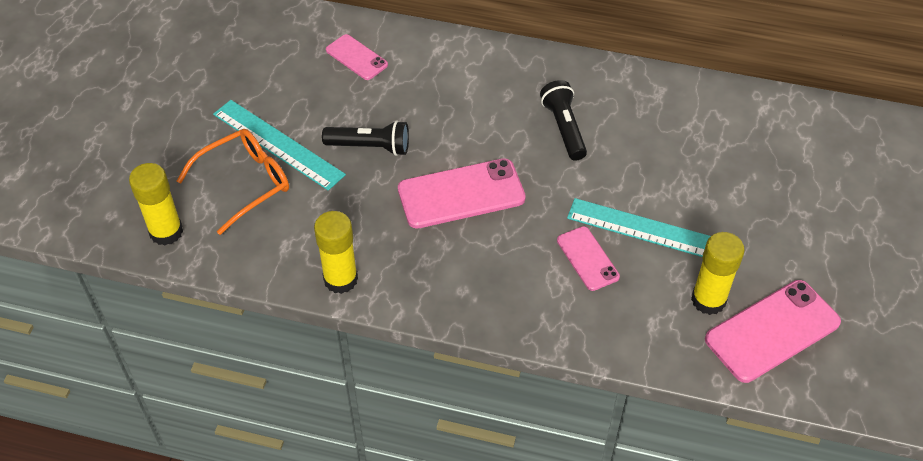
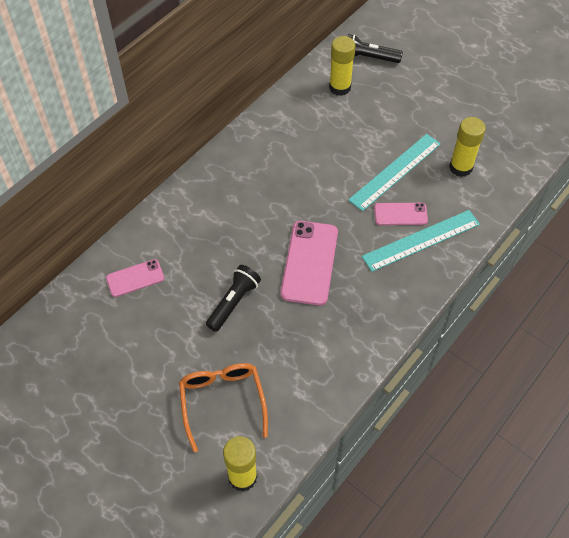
camera: 65 degrees left, 5 degrees up
turquoise ruler [213,100,346,191] -> turquoise ruler moved to [362,210,480,272]
yellow glue stick [314,211,358,294] -> yellow glue stick moved to [329,36,355,96]
black flashlight [540,80,587,161] -> black flashlight moved to [348,34,403,63]
pink phone [705,280,841,383] -> none

